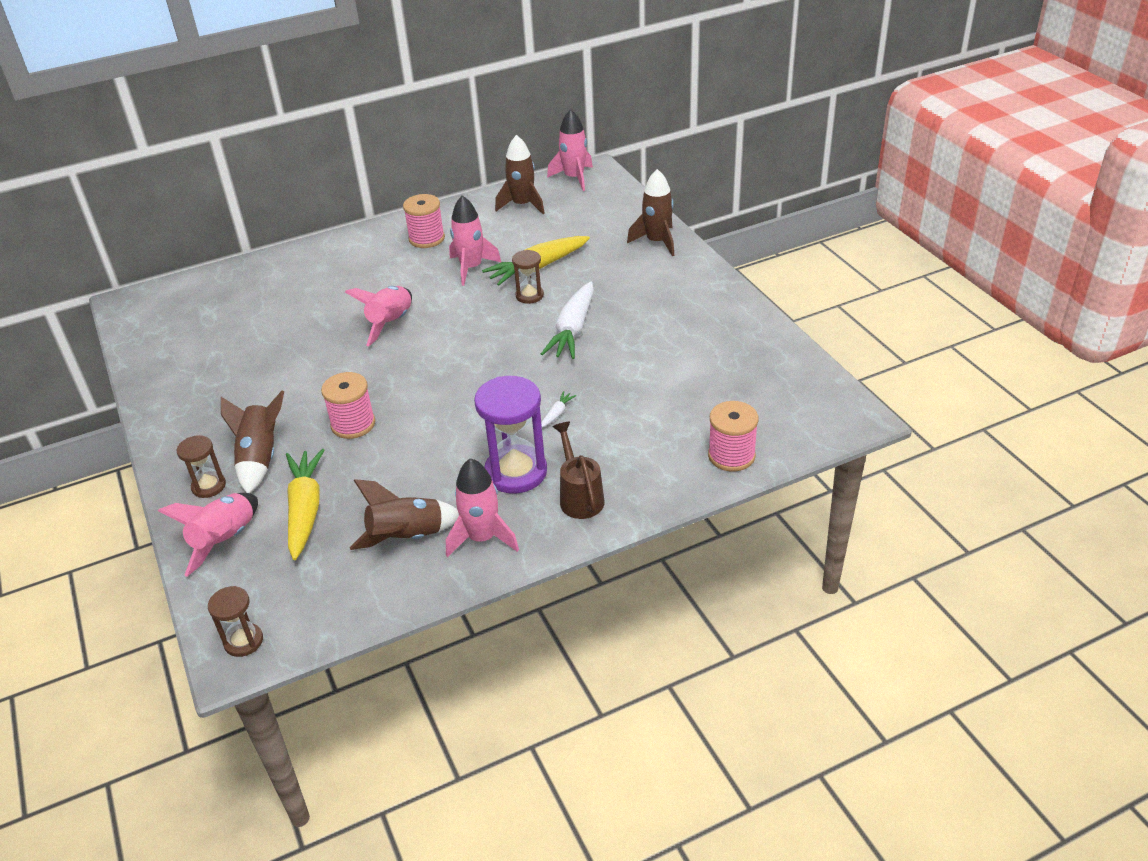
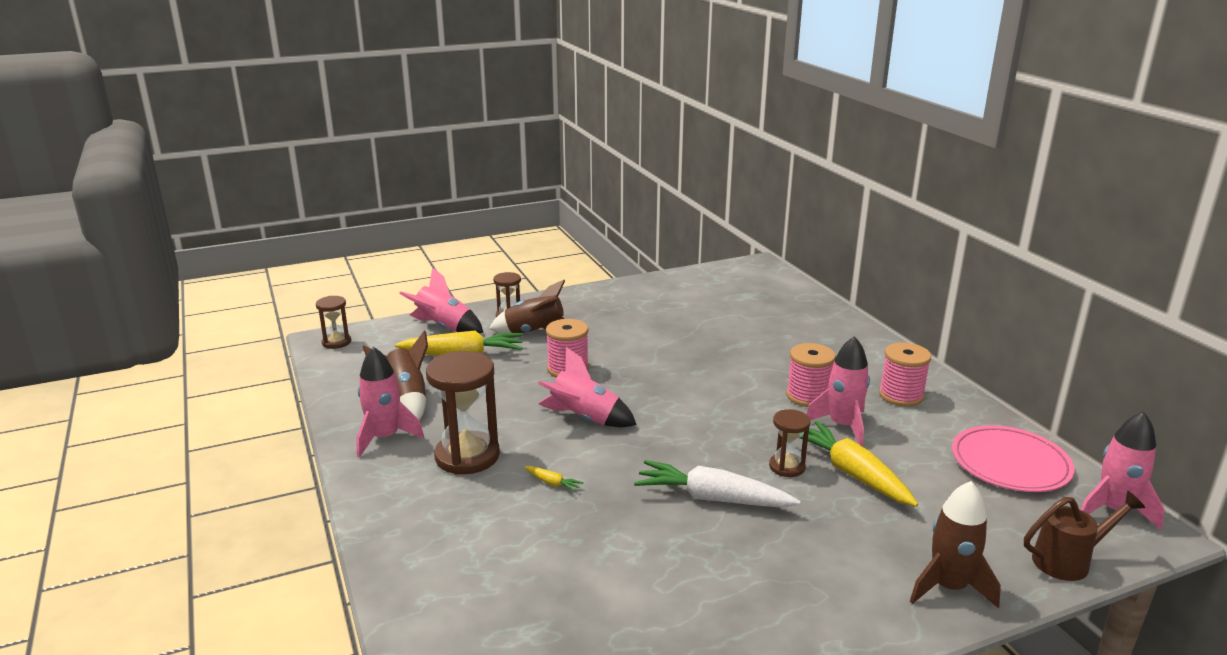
camera: 90 degrees right, 15 degrees down
pink rocket [345,286,412,347] -> pink rocket moved to [538,347,637,427]
purple hourglass [474,376,547,493] -> brown hourglass [426,351,500,474]
brown rocket [495,135,545,214] -> pink plate [952,425,1075,492]
white carrot [541,391,576,428] -> yellow carrot [525,466,584,492]
brown watering can [552,422,604,519] -> brown watering can moved to [1024,491,1145,581]
pink spool [708,401,759,472] -> pink spool moved to [786,343,836,407]

